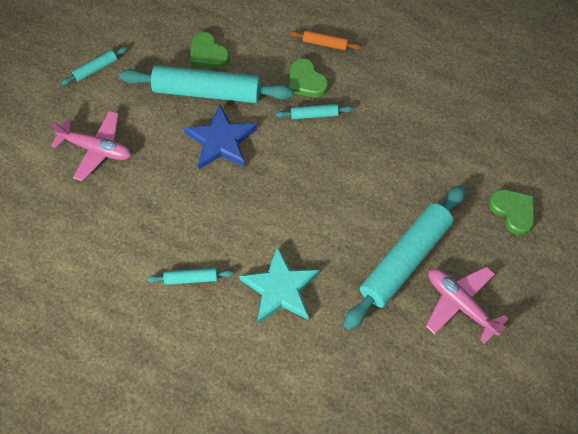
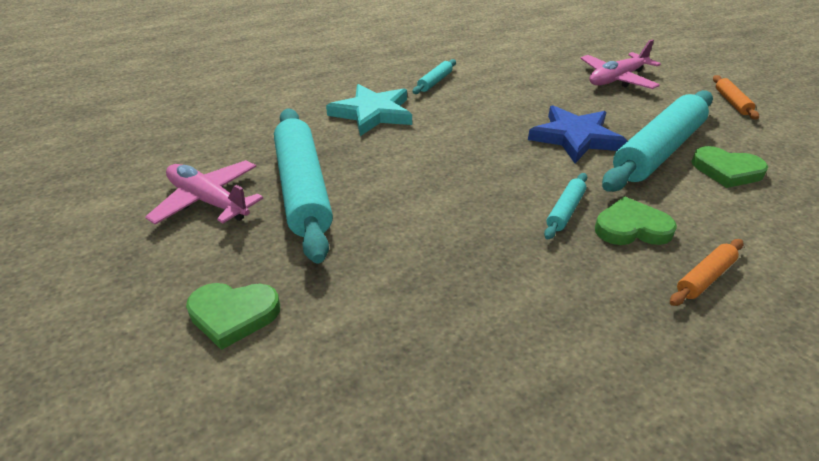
camera: 125 degrees right, 25 degrees down
turquoise rolling pin [61,47,128,85] -> orange rolling pin [713,75,759,120]
green heart [190,32,229,69] -> green heart turned 150 degrees counterclockwise [691,146,768,188]
pink plane [426,266,509,344] -> pink plane turned 135 degrees counterclockwise [145,160,263,225]

